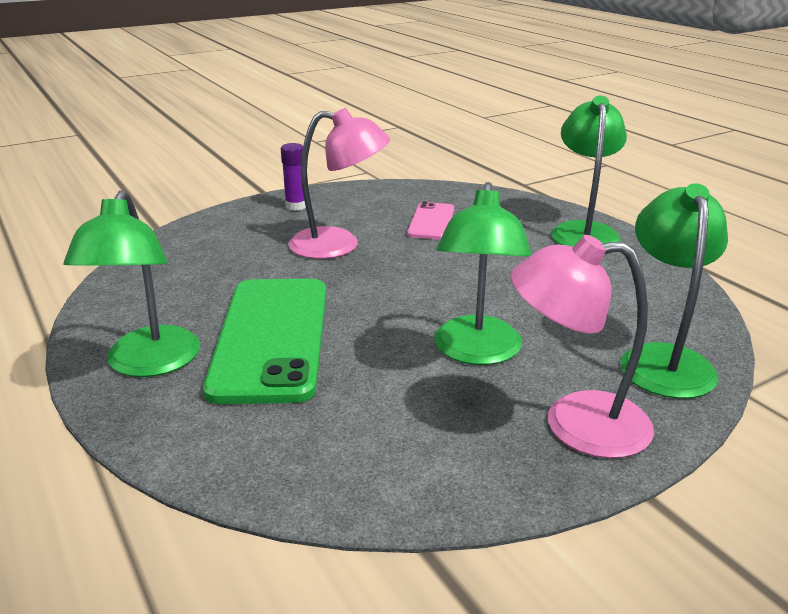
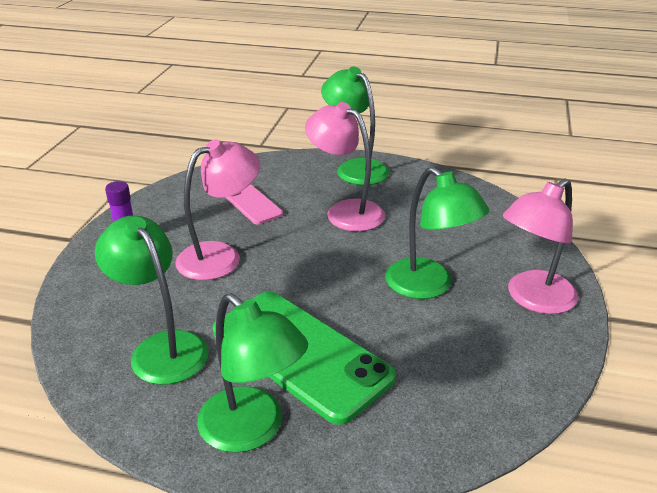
camera: 45 degrees left, 5 degrees up
green lamp [621,183,728,399] -> green lamp moved to [95,215,209,385]
none -> pink lamp [305,102,385,232]

